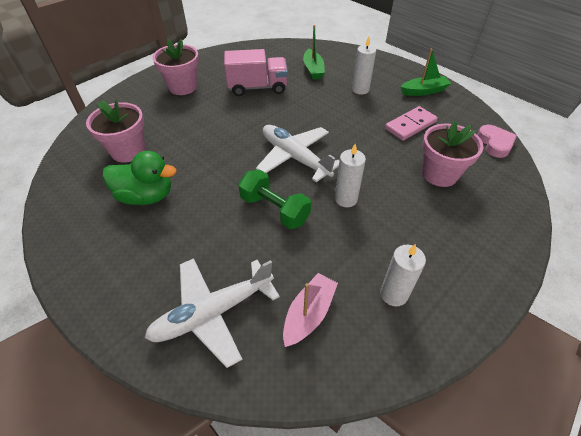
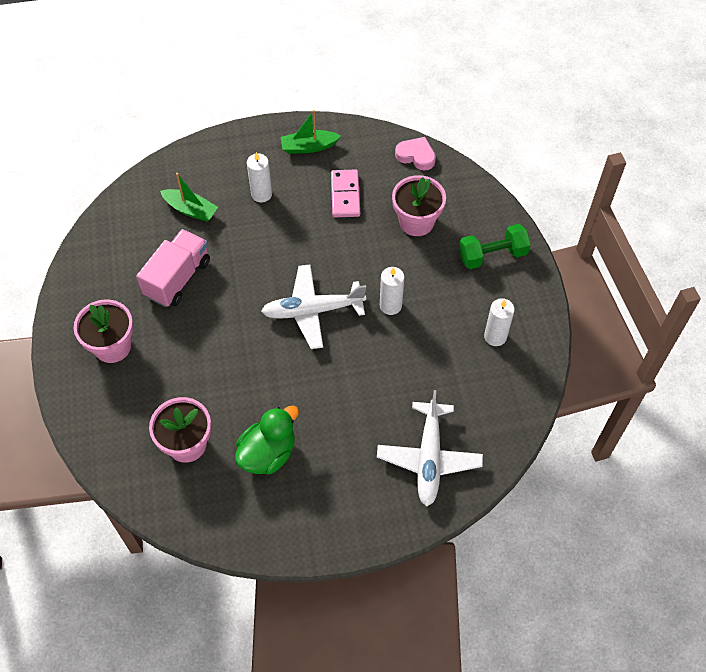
camera: 55 degrees left, 10 degrees up
green dumbbell [238,169,311,229] -> green dumbbell moved to [459,224,531,269]
pink boat [283,273,338,347] -> none
green boat [401,49,452,96] -> green boat turned 120 degrees counterclockwise [281,110,341,154]

